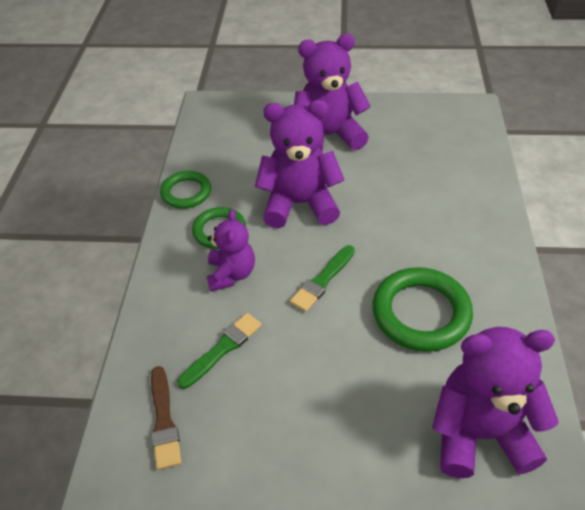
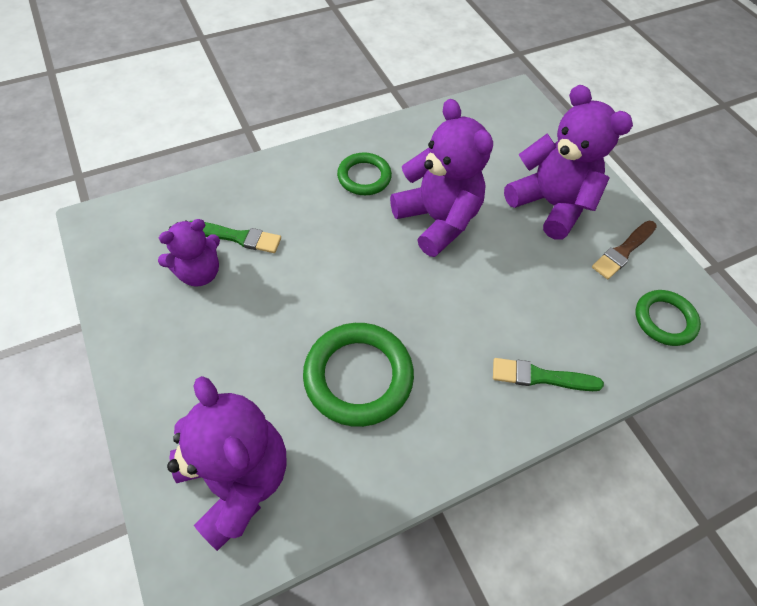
camera: 55 degrees right, 10 degrees up
brown brush [151,366,181,470] -> brown brush moved to [592,221,657,279]
green ring [160,171,211,209] -> green ring moved to [635,290,701,346]
purple teddy bear [207,209,255,291] -> purple teddy bear moved to [158,219,220,287]
green brush [290,245,355,312] -> green brush moved to [493,358,604,391]

